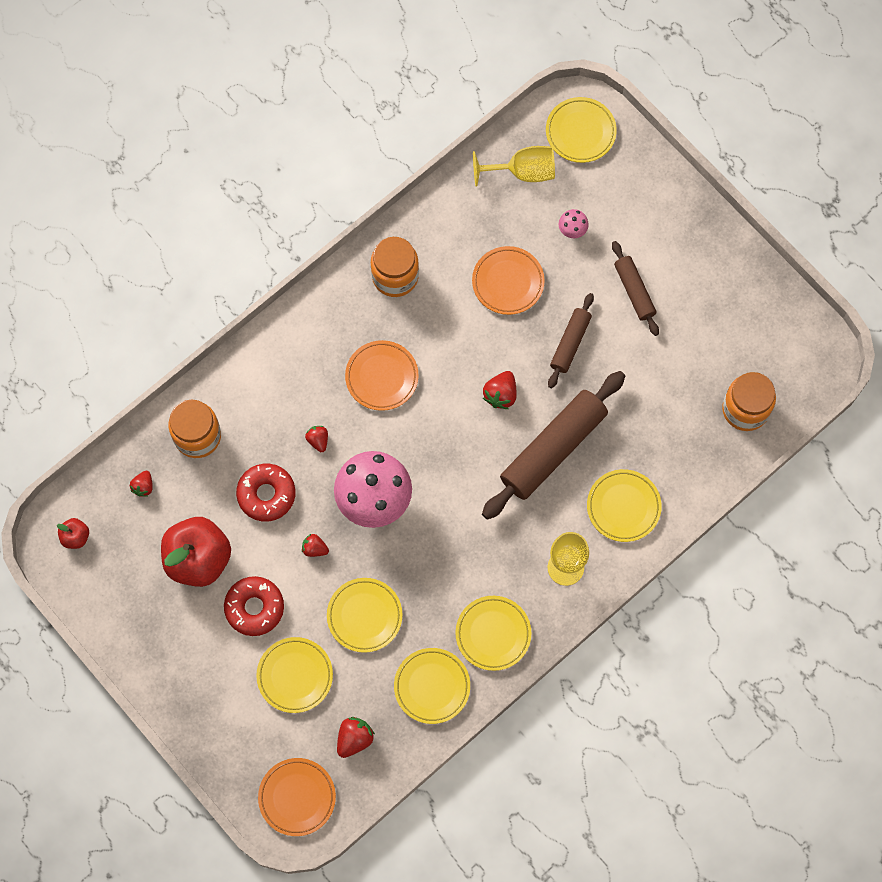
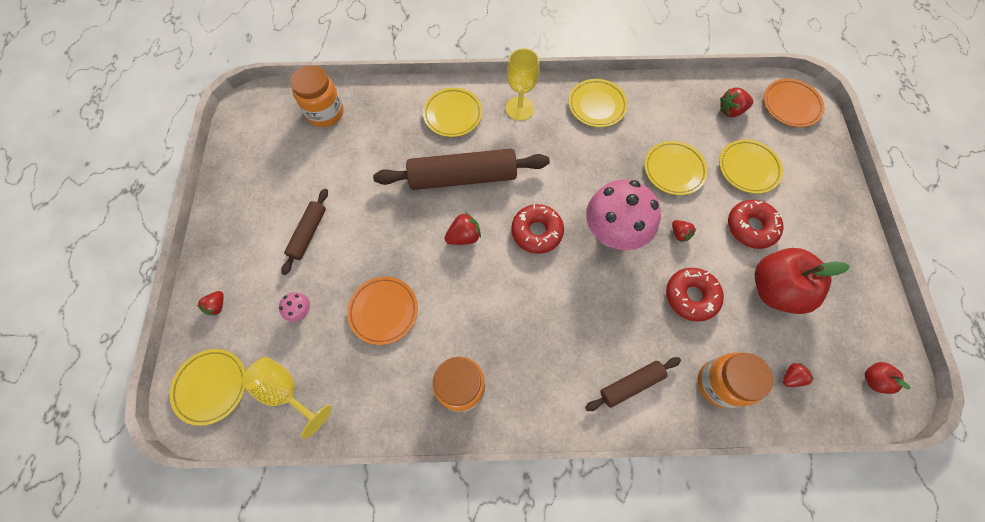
camera: 140 degrees left, 5 degrees down
red strawberry [305,426,328,452] -> red strawberry moved to [197,291,223,315]
orange plate [345,340,419,411] -> none
yellow plate [394,648,470,724] -> none
brown rolling pin [548,293,594,388] -> brown rolling pin moved to [585,357,681,411]
none -> red donut [511,204,564,254]

